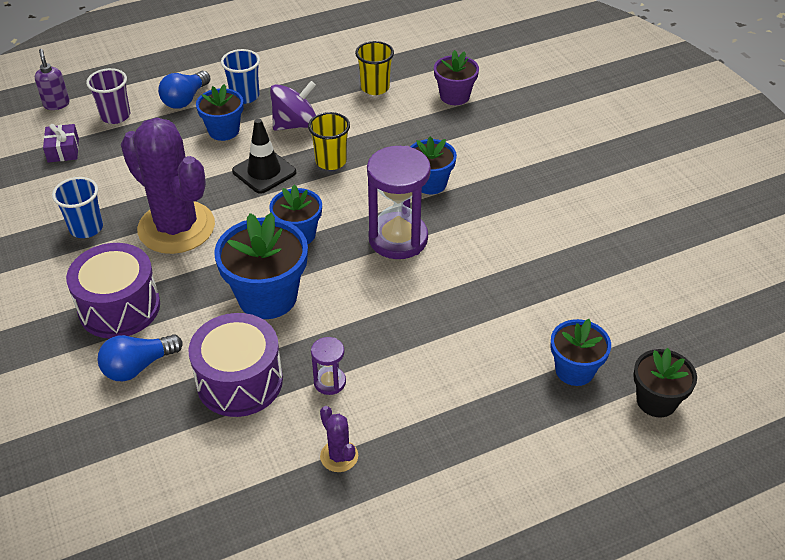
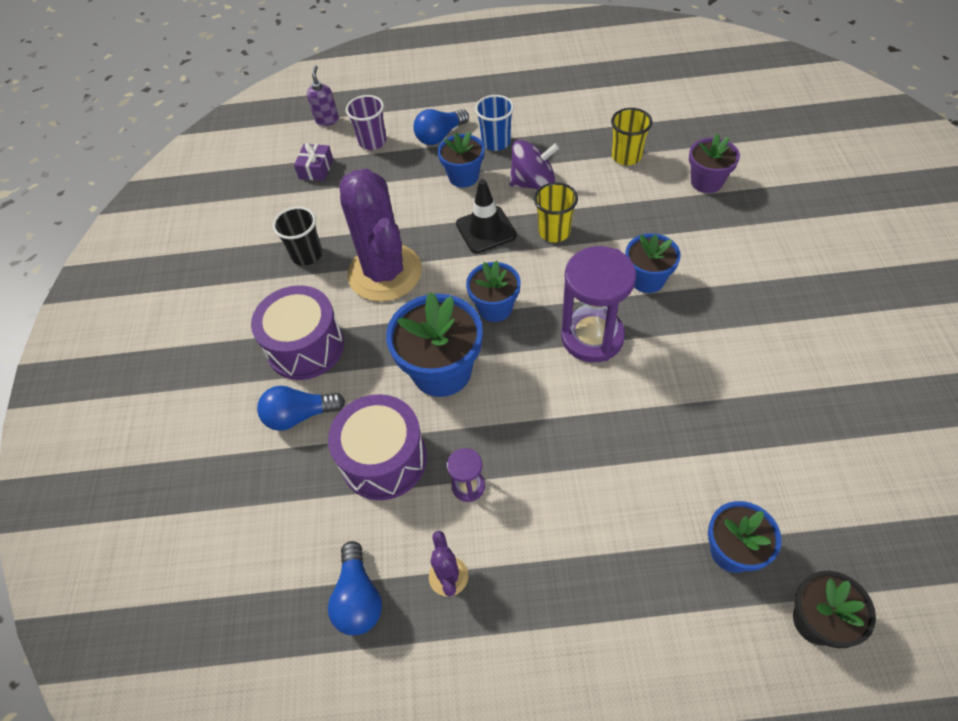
camera: 25 degrees right, 10 degrees up
blue cup [52,177,103,238] -> black cup [273,207,322,266]
none -> blue light bulb [328,541,382,636]

